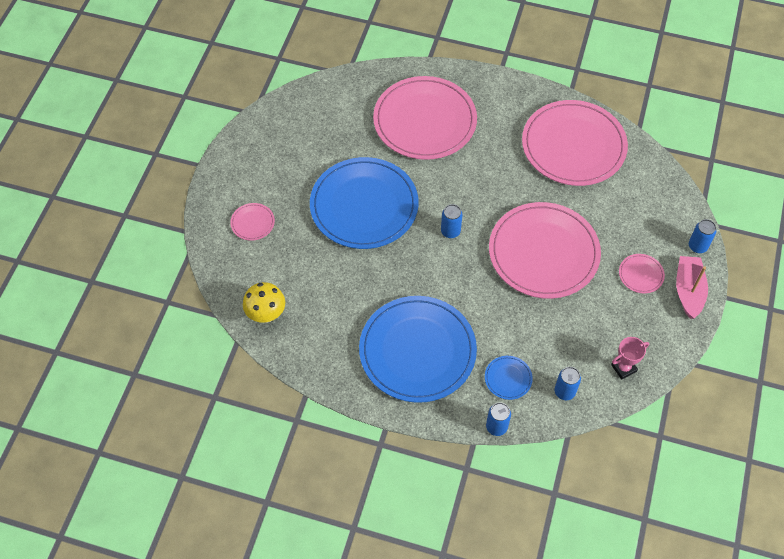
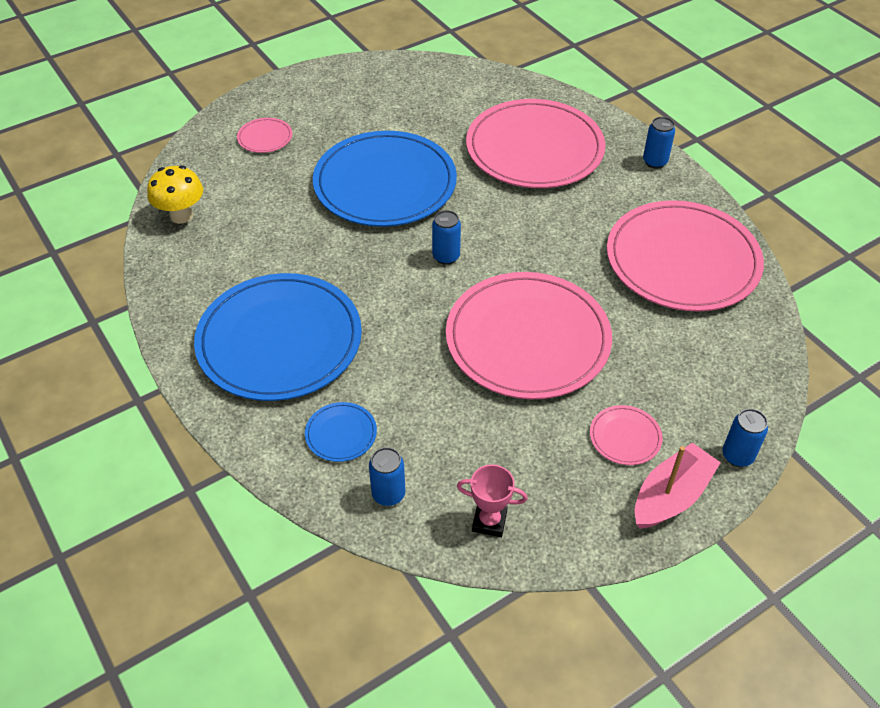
camera: 40 degrees right, 10 degrees down
blue can [486,403,511,436] -> blue can moved to [643,117,675,169]

